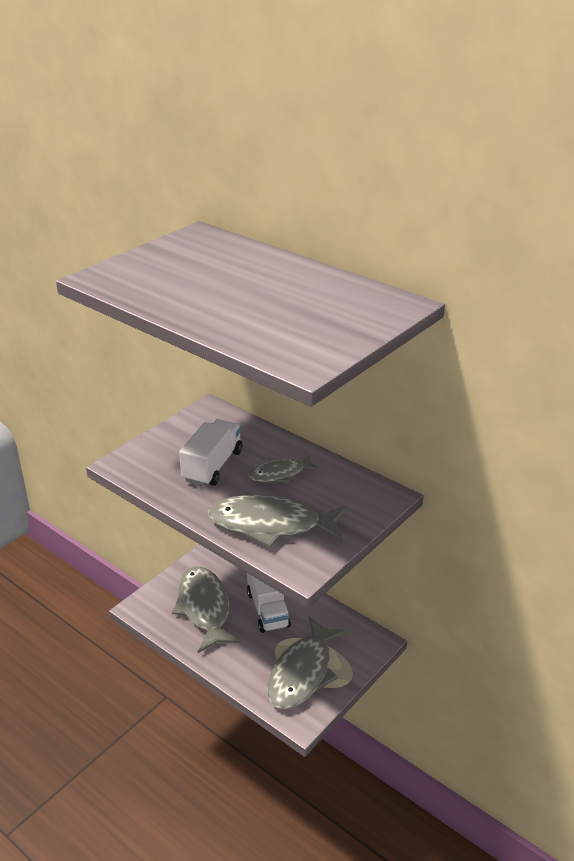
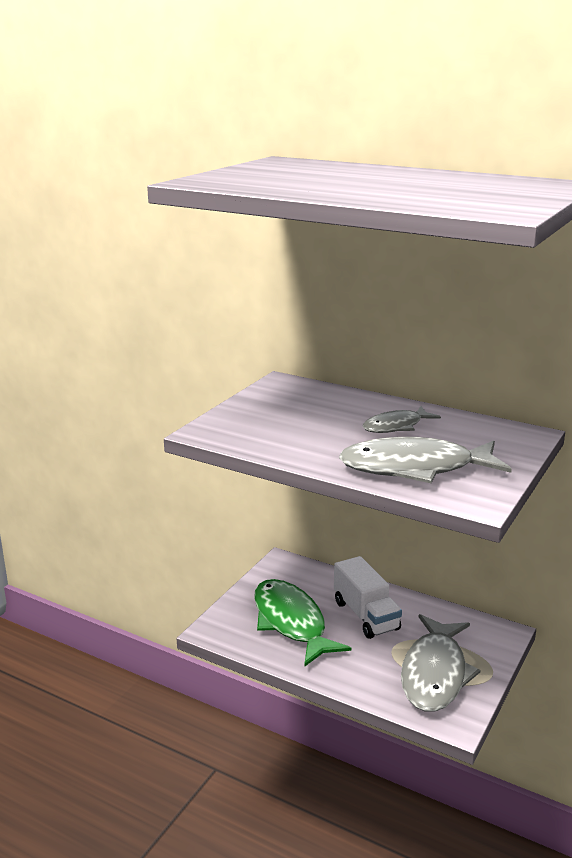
camera: 10 degrees left, 10 degrees down
grey fish [172,566,241,653] -> green fish [254,579,351,667]
white truck [179,419,242,486] -> none

